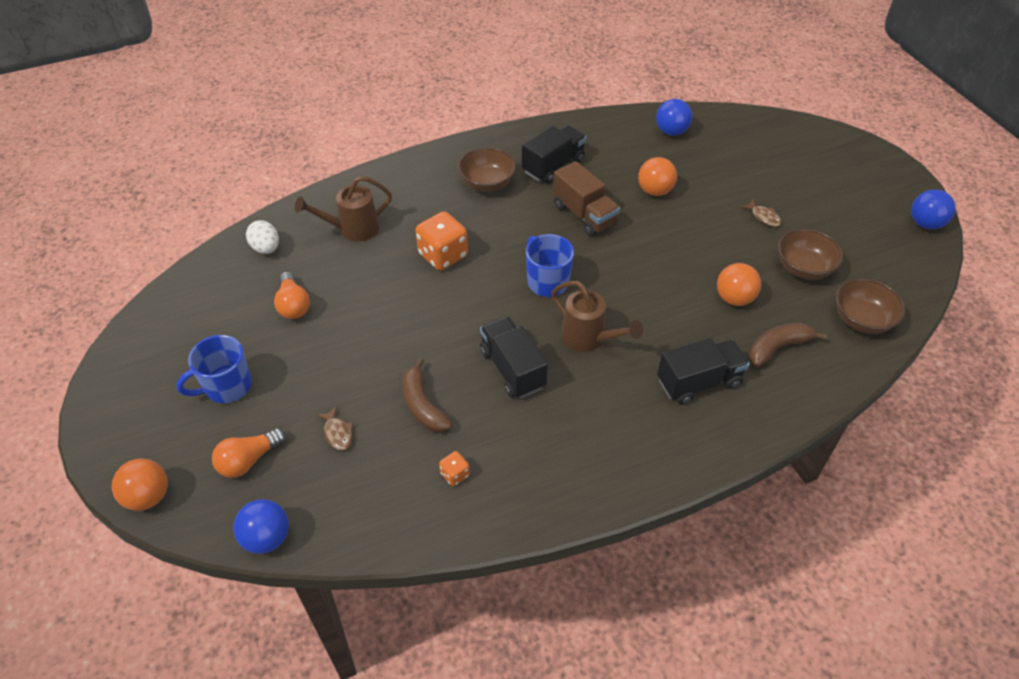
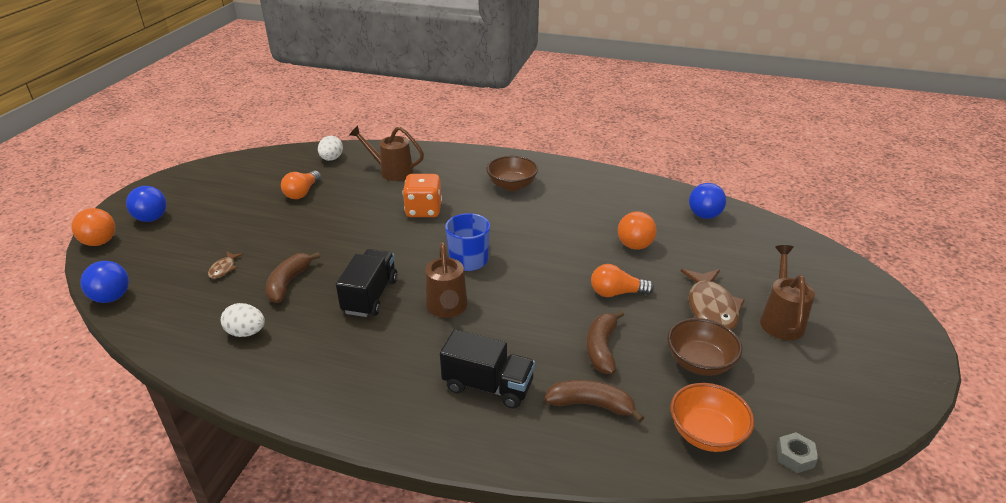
camera: 40 degrees right, 15 degrees down
blue mug [176,335,252,403] -> none
orange light bulb [212,428,286,478] -> orange light bulb moved to [591,264,654,297]
orange dice [439,451,470,486] -> white egg [221,303,265,337]
black truck [522,125,587,184] -> none
brown truck [553,161,620,236] -> none
orange ball [717,263,761,306] -> brown banana [587,310,624,374]
brown fish [741,199,782,227] -> brown fish [681,269,745,330], size x2.09
brown bowl [836,278,906,334] -> orange bowl [670,383,754,452]
blue ball [911,189,956,229] -> blue ball moved to [126,186,167,222]
none -> brown watering can [760,245,815,340]
none -> grey nut [776,432,818,473]

